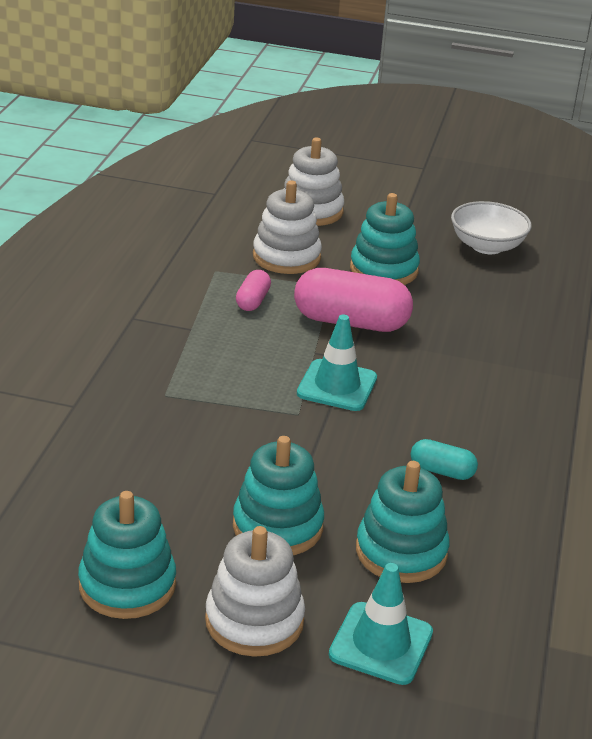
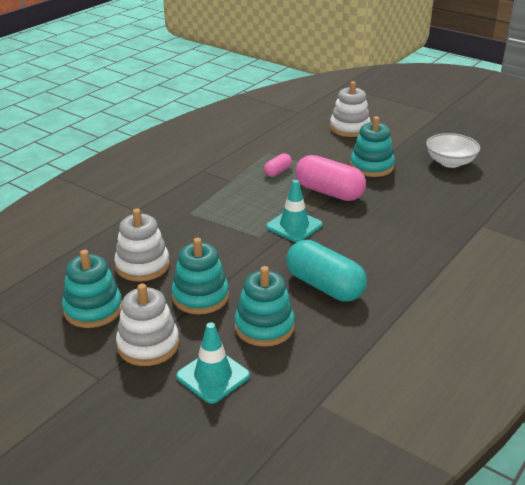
camera: 25 degrees right, 0 degrees up
white stacking toy [253,181,322,274] -> white stacking toy moved to [114,208,170,282]
turquoise capsule [411,439,478,480] -> turquoise capsule [286,240,367,302], size x2.03

